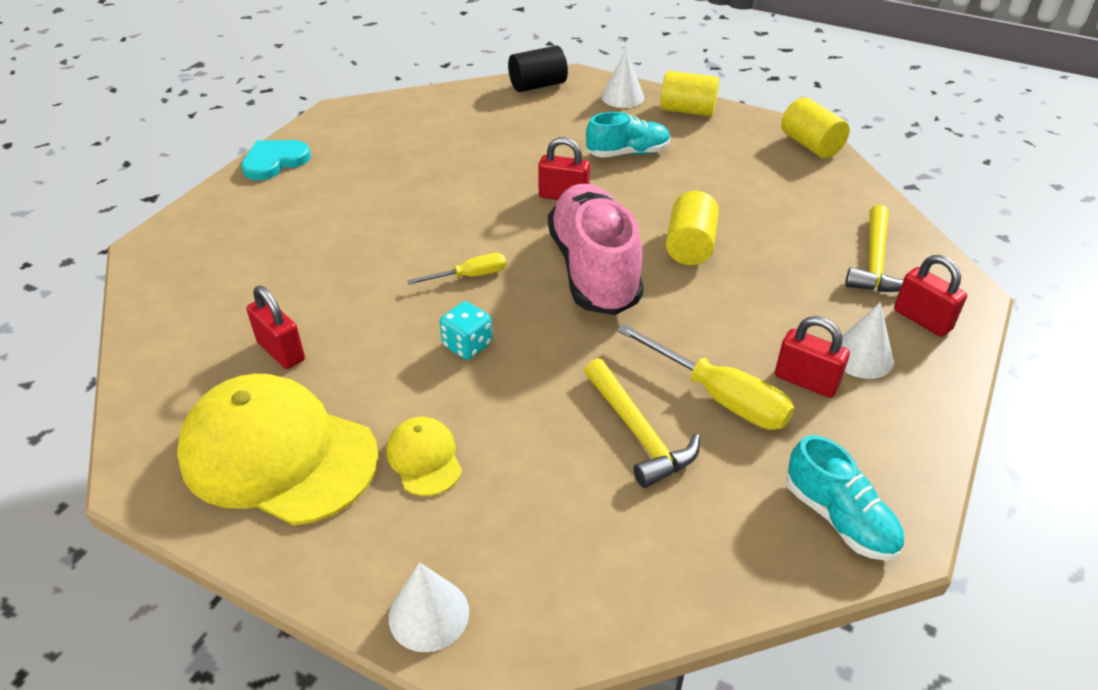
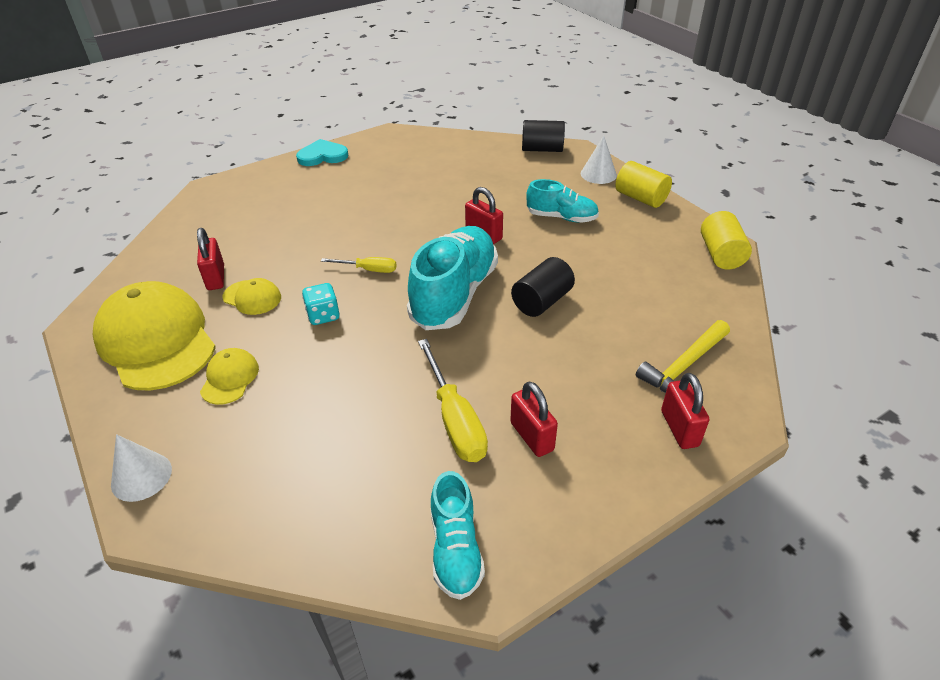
camera: 30 degrees right, 0 degrees up
pink shoe [548,184,644,315] -> turquoise shoe [407,226,498,330]
yellow hammer [584,358,700,488] -> none
yellow cylinder [666,191,719,265] -> black cylinder [511,257,575,317]
white cone [841,302,894,379] -> none
none -> yellow cap [222,278,281,315]

